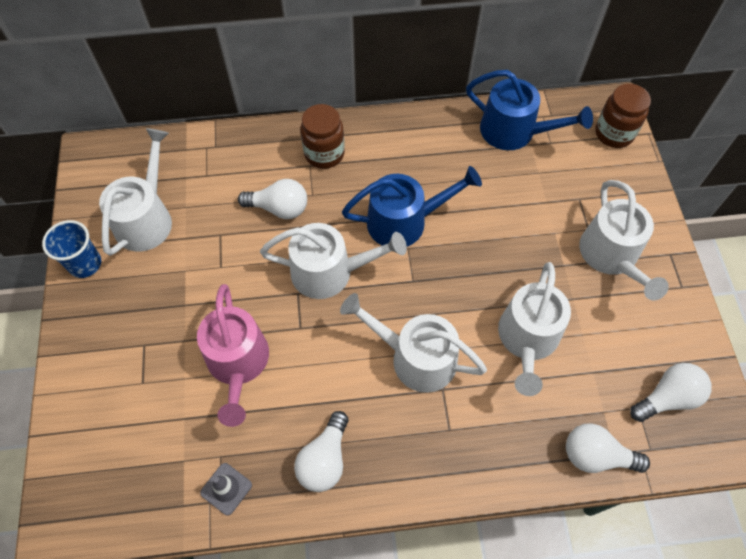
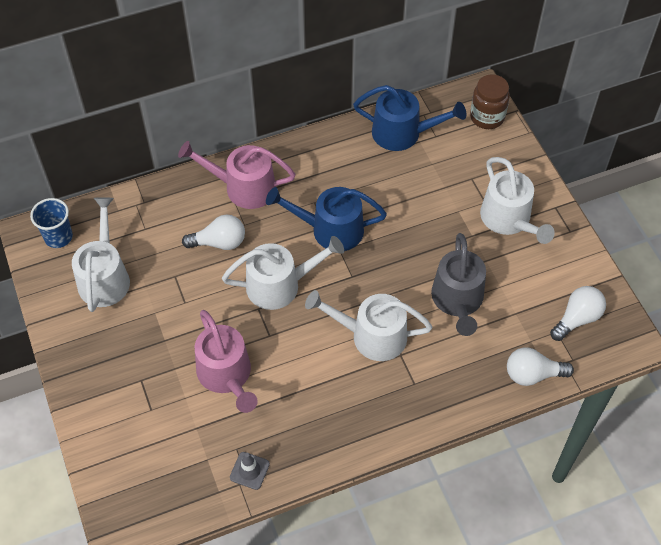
camera: 15 degrees left, 5 degrees down
blue cup [42,220,101,278] -> blue cup moved to [30,198,73,248]
white light bulb [294,411,349,492] -> none
brown jar [300,104,345,169] -> pink watering can [178,141,295,209]
blue watering can [342,166,482,247] -> blue watering can turned 150 degrees counterclockwise [266,187,387,251]
white watering can [498,262,571,396] -> grey watering can [431,233,486,336]

